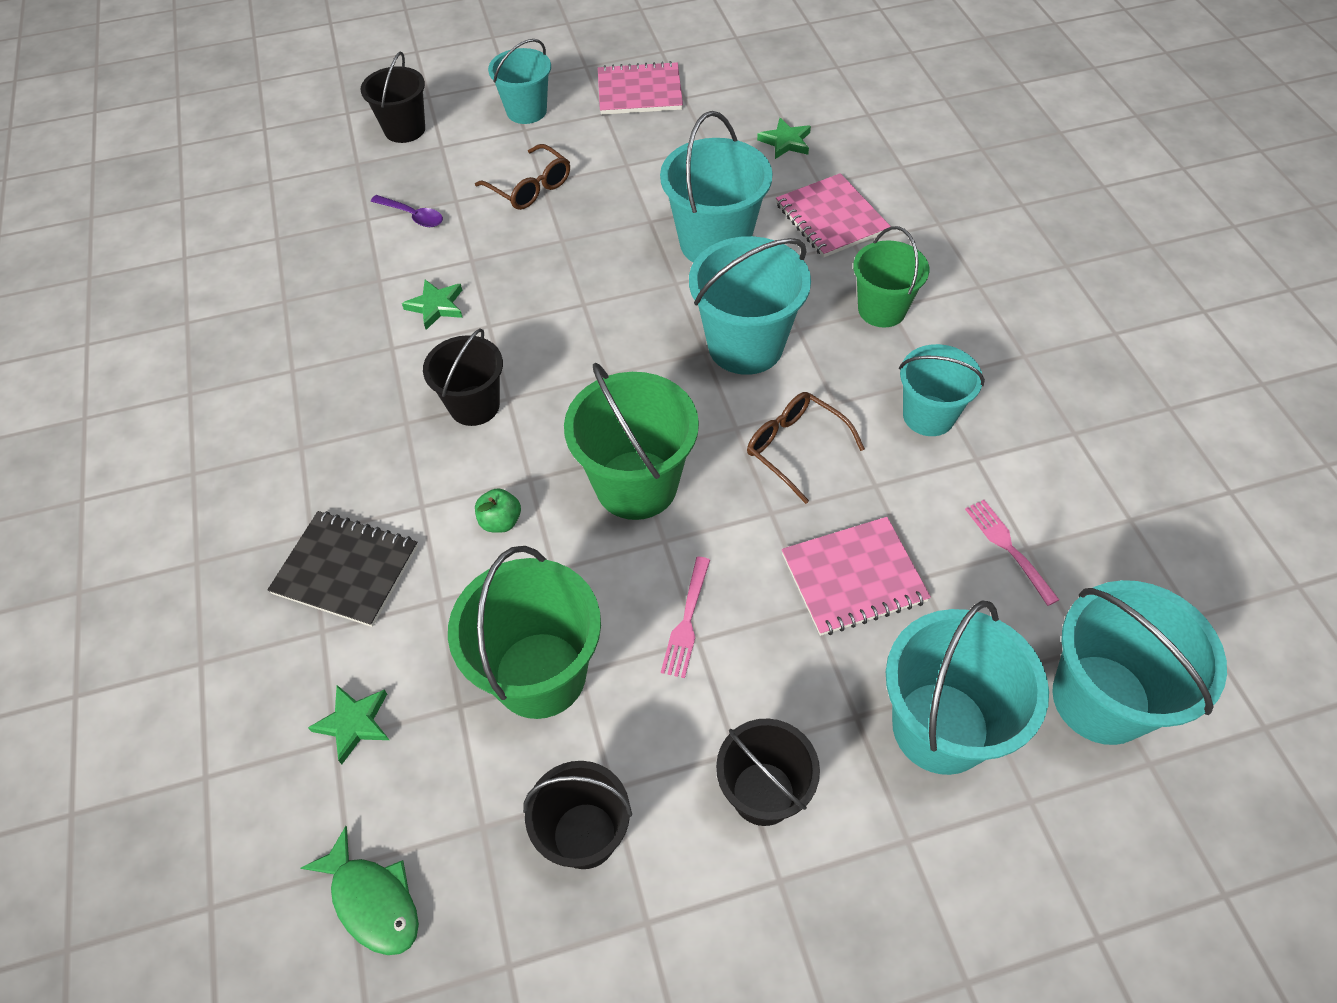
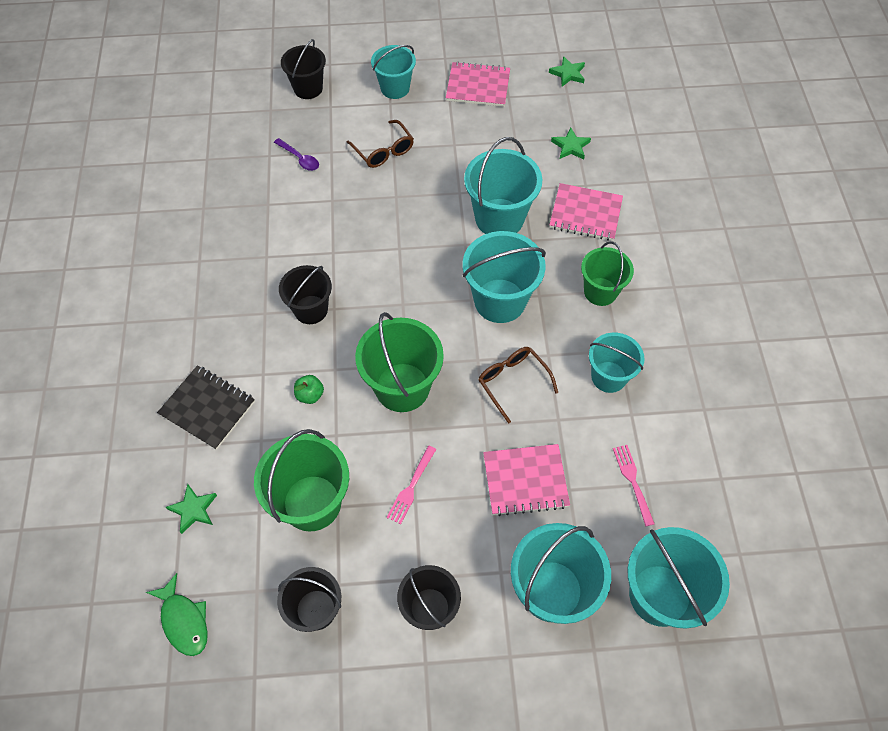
camera: 10 degrees right, 5 degrees up
green star [402,280,463,330] -> green star moved to [549,56,585,86]
pink notebook [776,173,891,258] -> pink notebook turned 60 degrees counterclockwise [549,183,623,241]

